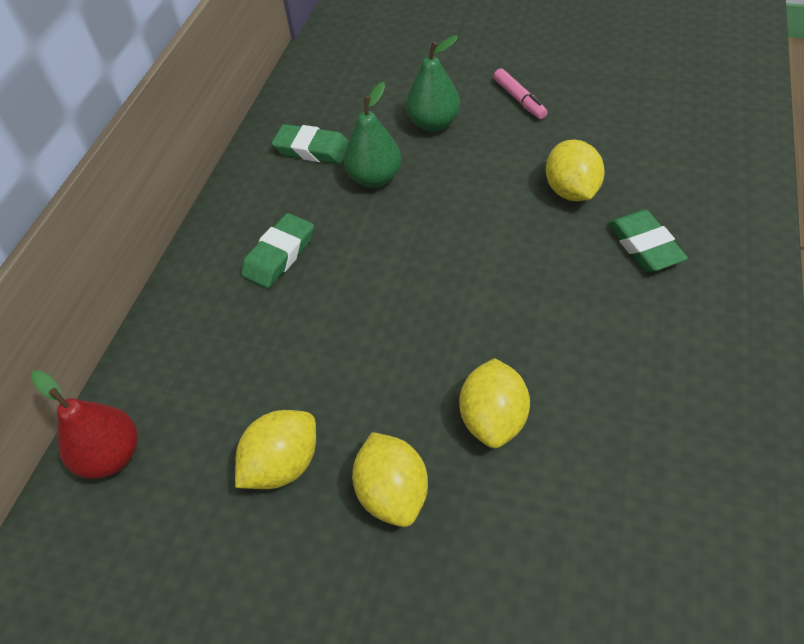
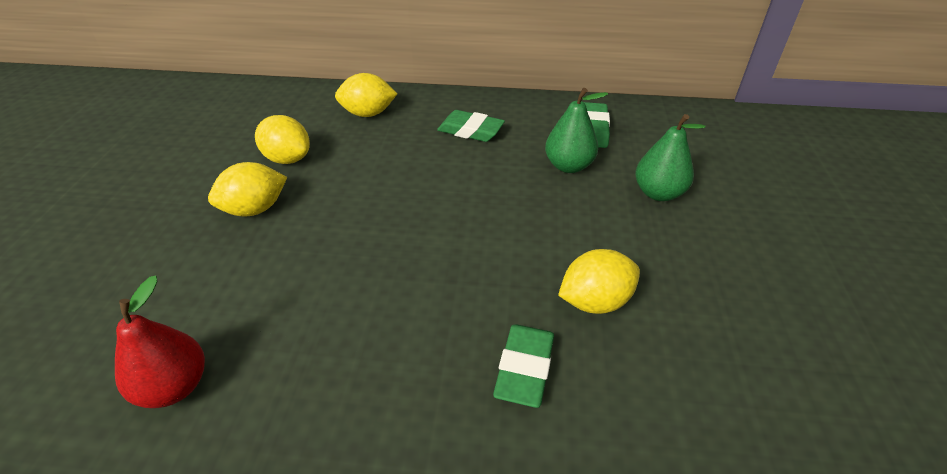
camera: 75 degrees right, 10 degrees down
red pear [31,370,137,479] -> red pear moved to [115,276,205,408]
yellow lemon [459,358,530,448] -> yellow lemon moved to [335,73,397,117]
pink marker [494,68,548,119] -> none
green eraser [608,210,688,272] -> green eraser turned 45 degrees counterclockwise [493,324,554,408]

